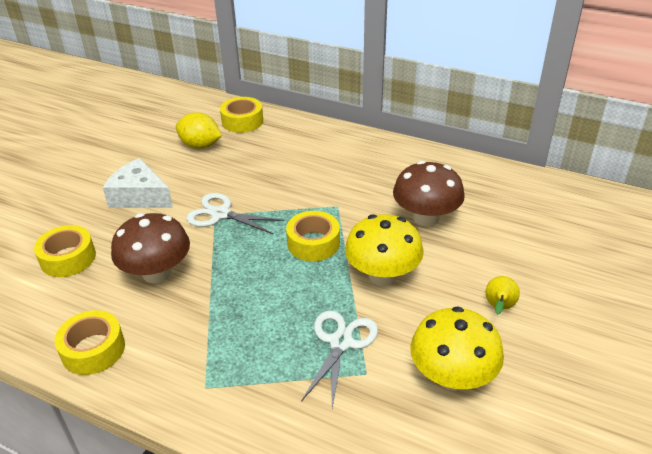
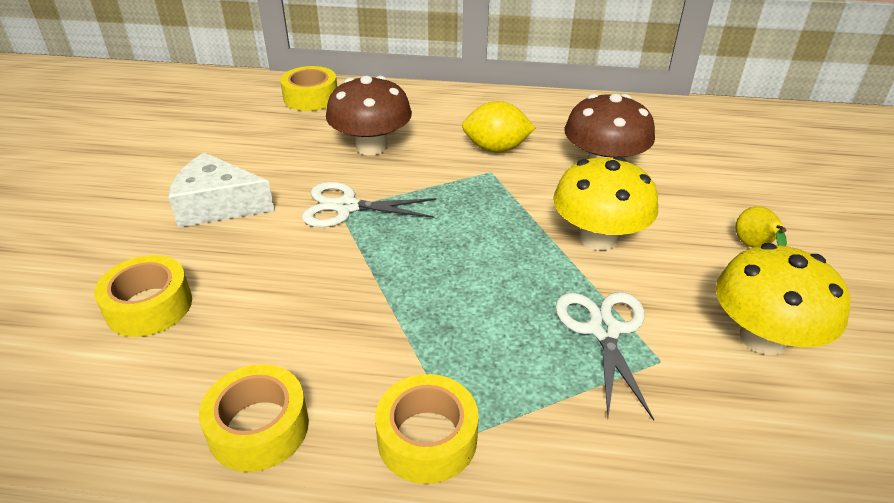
camera: 20 degrees left, 0 degrees up
brown mushroom [111,213,190,283] -> brown mushroom moved to [326,76,412,155]
yellow lemon [176,112,222,149] -> yellow lemon moved to [462,101,535,153]
yellow tape [286,211,340,261] -> yellow tape moved to [375,374,479,484]

